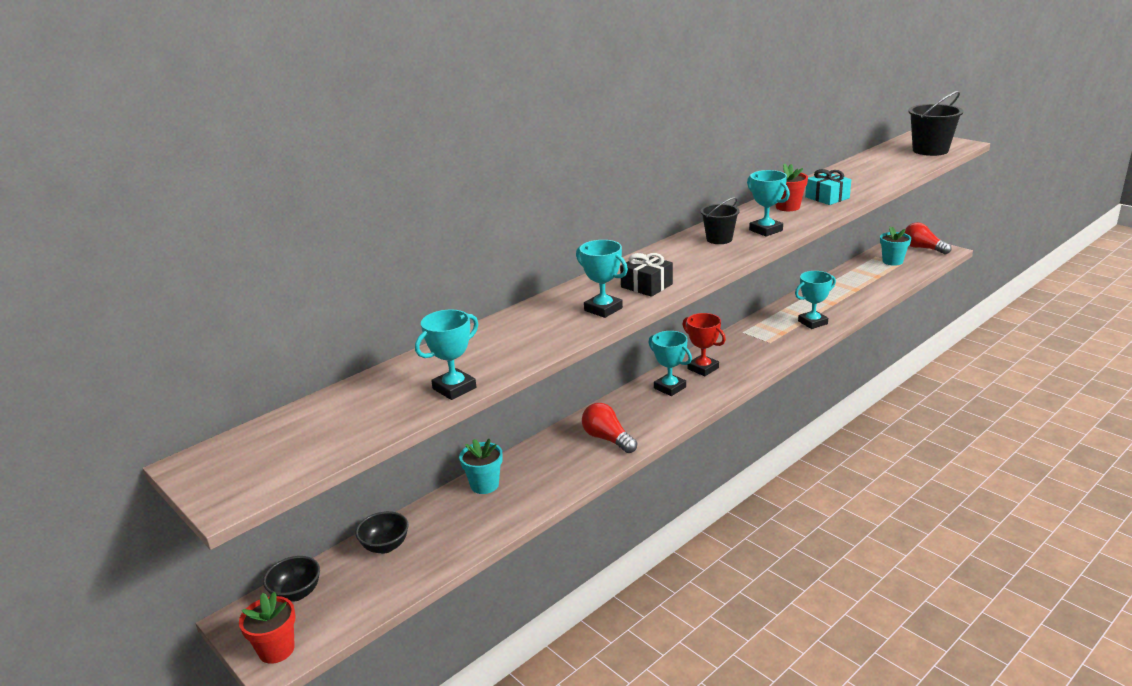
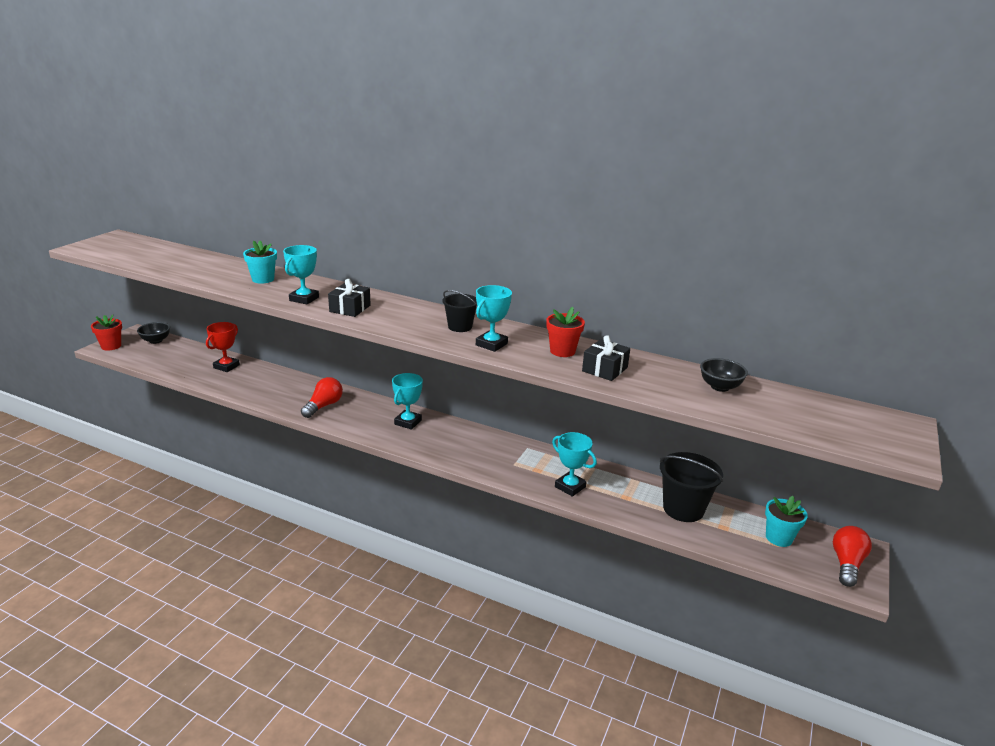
camera: 65 degrees right, 0 degrees up
black bowl [355,511,409,554] -> black bowl moved to [700,358,748,392]
turquoise trophy [415,309,478,400] -> none
turquoise flower pot [459,438,503,494] -> turquoise flower pot moved to [243,240,277,284]
red trophy [682,313,726,376] -> red trophy moved to [206,322,240,372]
turquoise gift [805,169,851,205] -> black gift [582,335,630,381]
black bucket [908,91,963,156] -> black bucket moved to [660,452,724,522]

